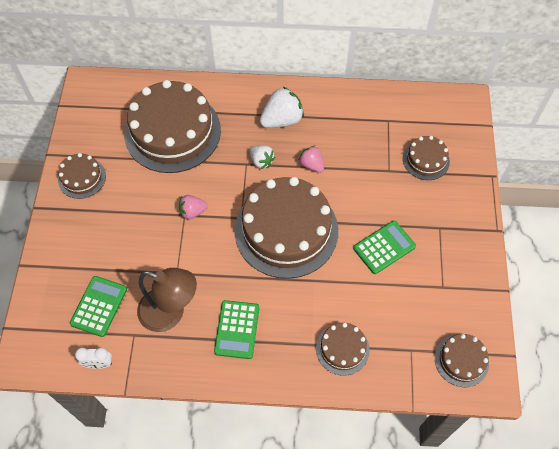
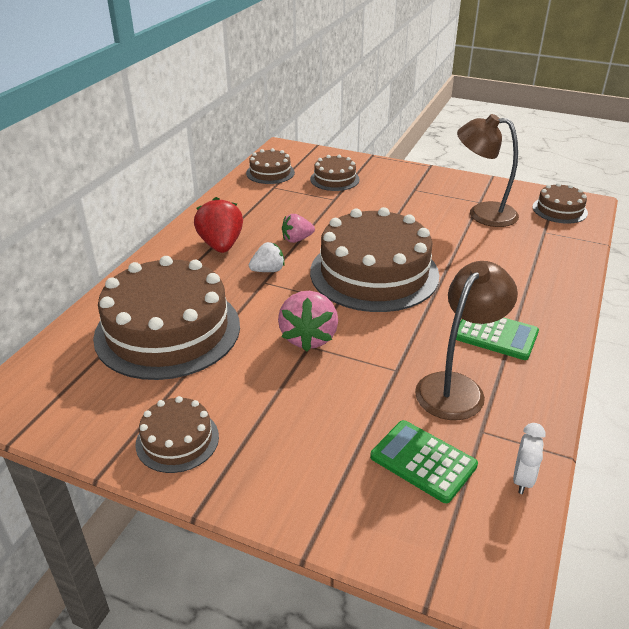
camera: 70 degrees left, 25 degrees down
pink strawberry [179,195,208,220] -> pink strawberry [278,291,338,352], size x1.67
white strawberry [260,87,304,128] -> red strawberry [194,197,243,253]
brown cake [316,323,370,376] -> brown cake moved to [246,148,295,184]
green calculator [353,221,416,274] -> none
none -> brown lamp [457,114,519,227]

